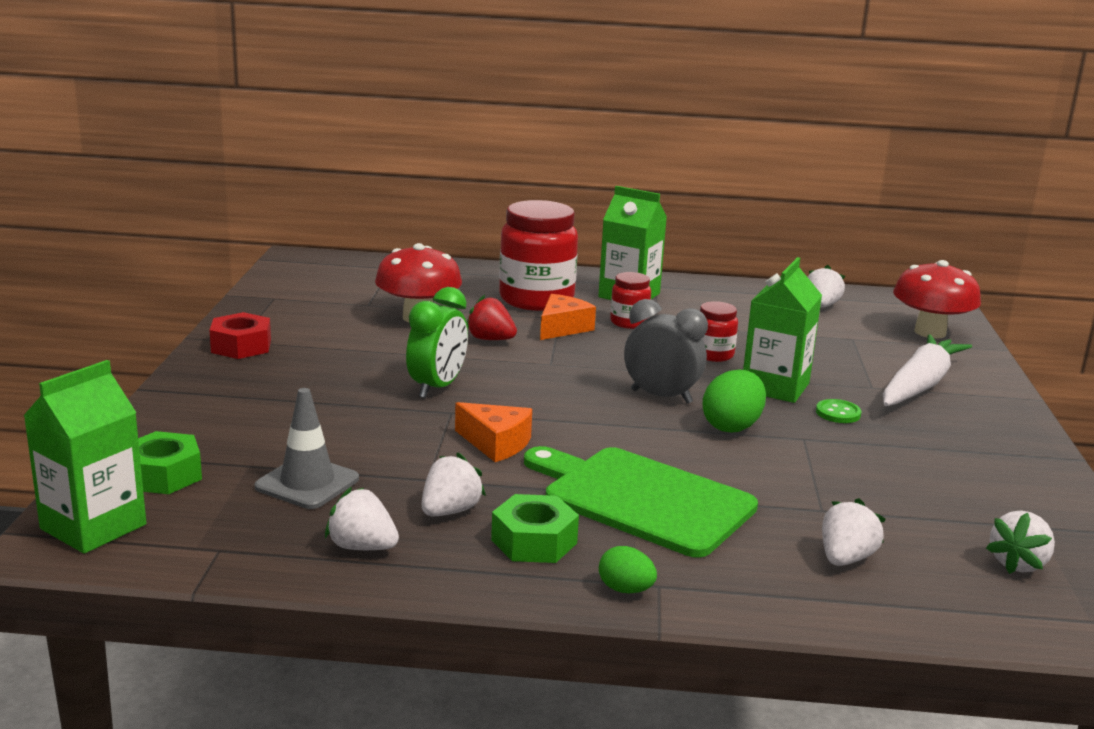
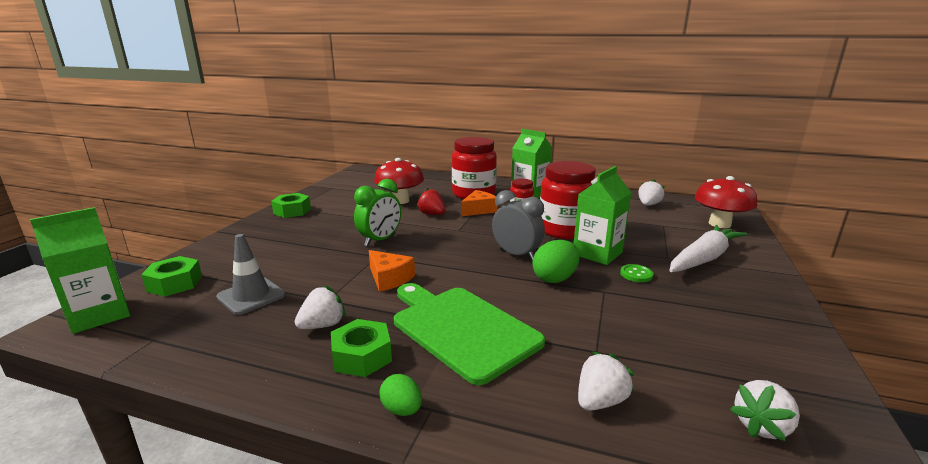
camera: 15 degrees right, 0 degrees up
red nut [209,312,271,359] -> green nut [271,193,311,218]
white strawberry [325,487,399,550] -> none
red jar [700,301,738,362] -> red jar [540,161,596,239], size x2.02

